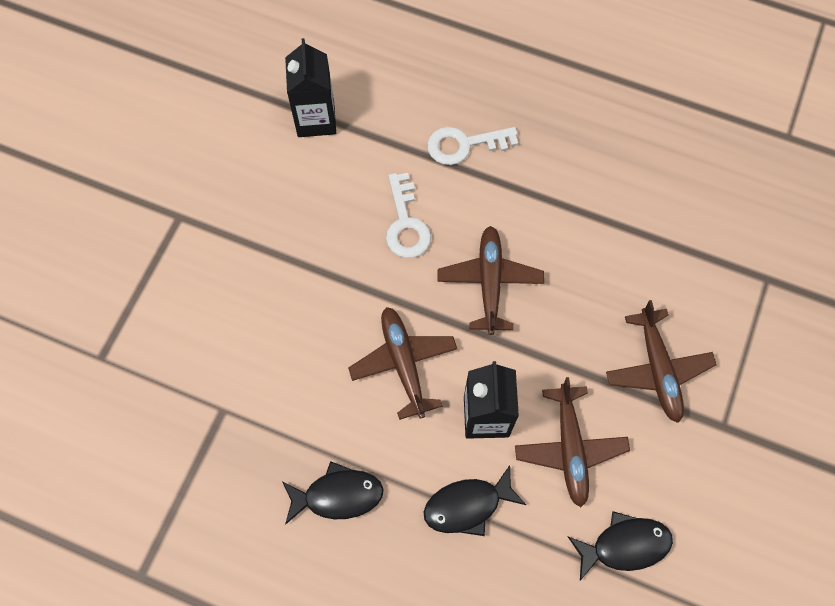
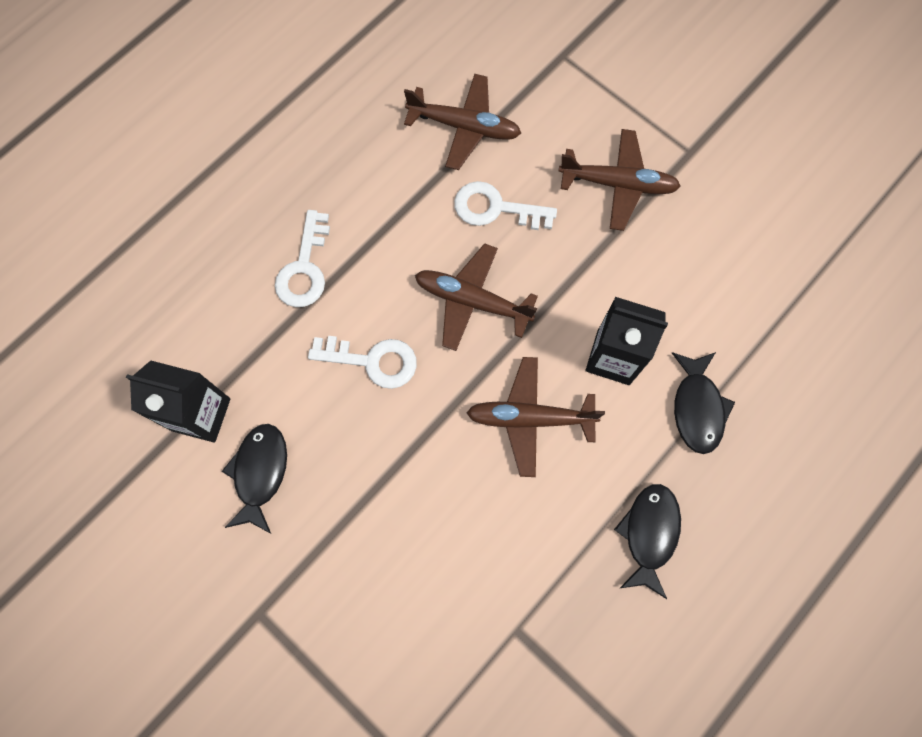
camera: 70 degrees left, 5 degrees up
brown plane [515,377,630,507] -> brown plane moved to [404,74,521,170]
black fish [568,511,673,580] -> black fish moved to [221,424,287,534]
none -> white key [454,181,557,230]

